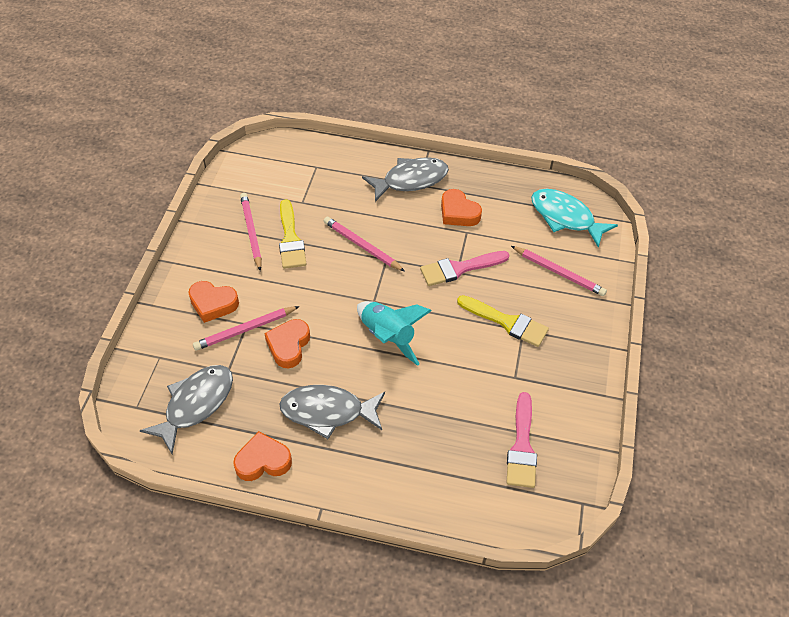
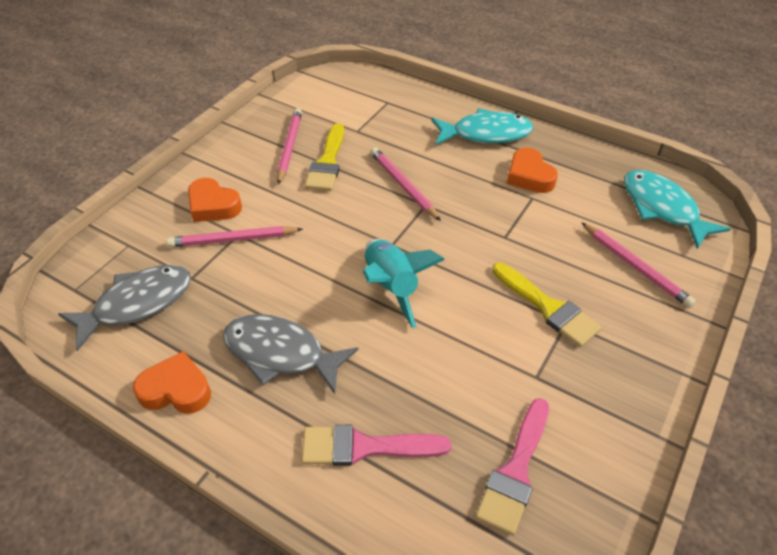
camera: 20 degrees right, 5 degrees down
orange heart [264,319,310,368] -> none
grey fish [362,157,449,202] -> turquoise fish [431,108,533,145]
pink brush [420,251,509,286] -> pink brush moved to [301,425,451,466]

